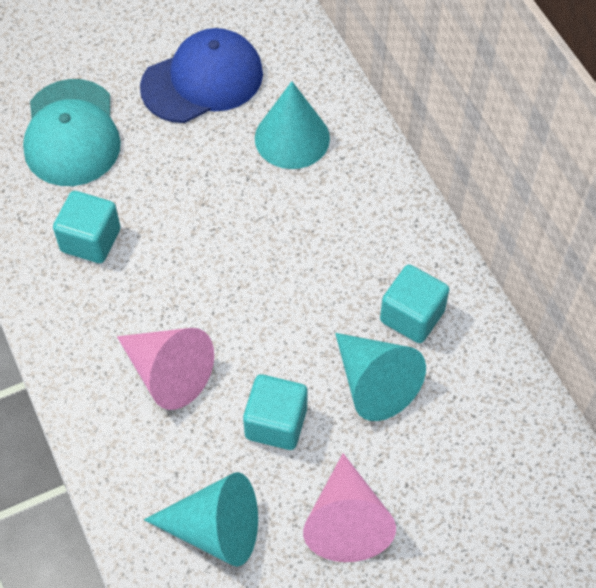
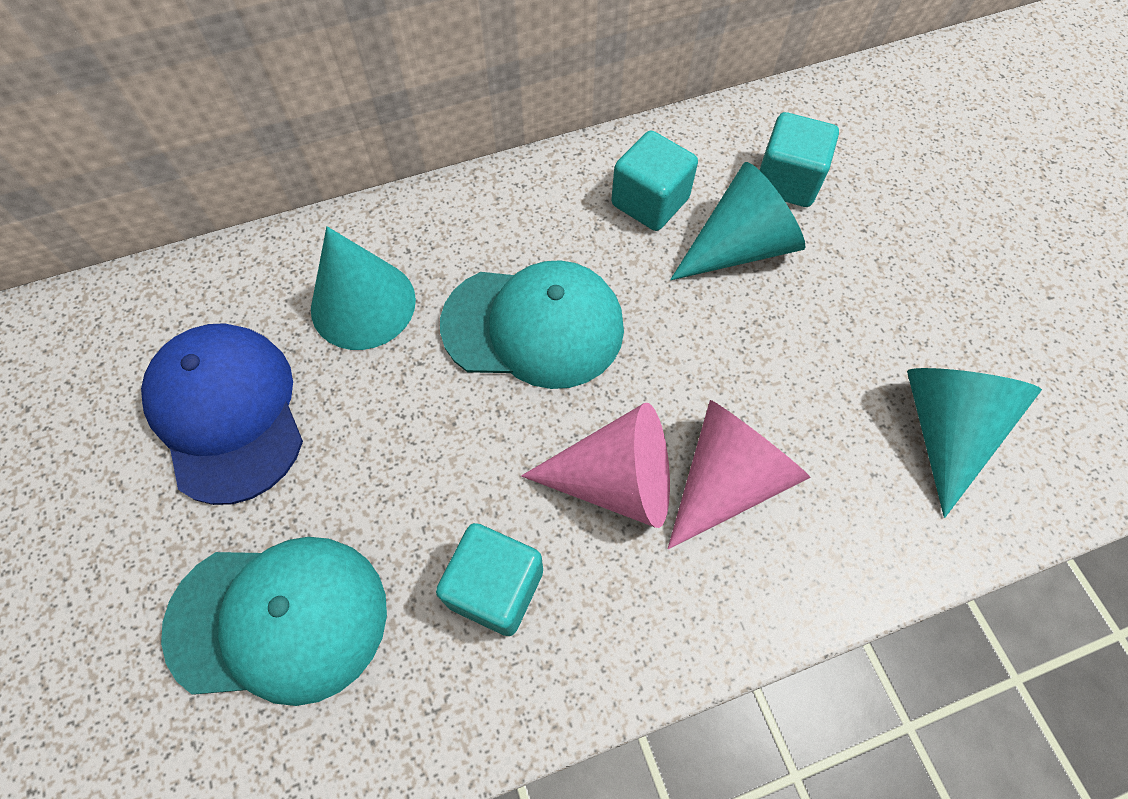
camera: 85 degrees left, 5 degrees up
turquoise cube [243,374,308,450] -> turquoise cube moved to [760,112,839,207]
pink cone [303,453,396,562] -> pink cone moved to [521,403,670,528]
none -> turquoise cap [440,260,624,389]

